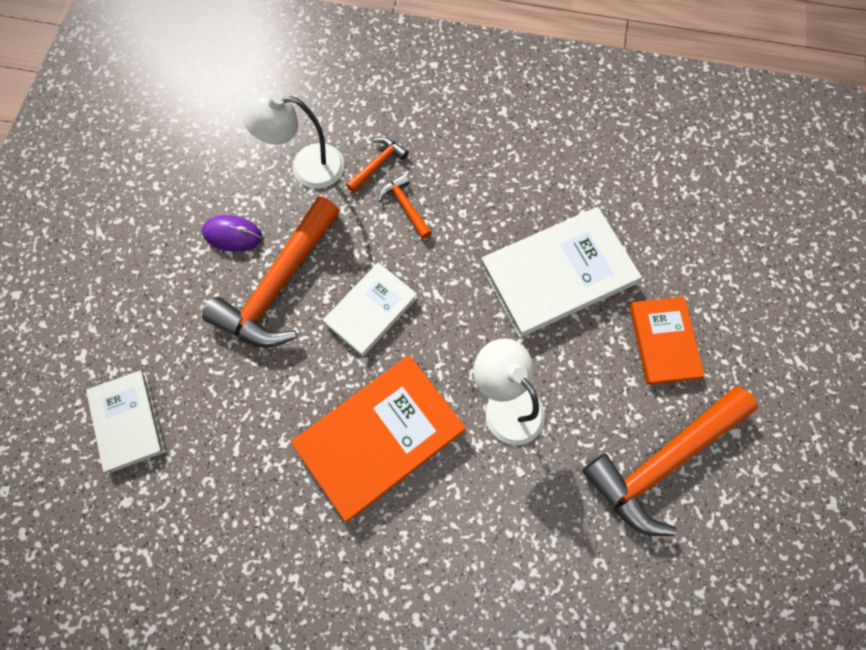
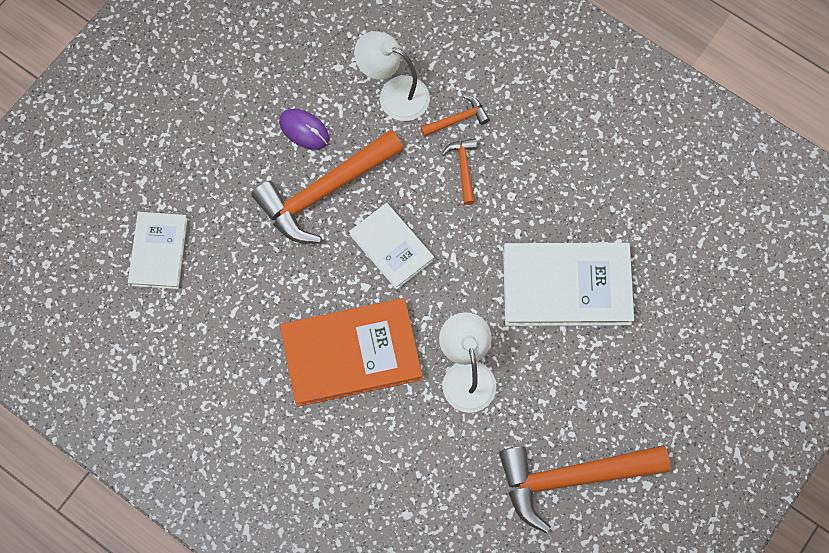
camera: 25 degrees right, 0 degrees up
white book [323,262,418,356] -> white book turned 75 degrees clockwise [349,203,434,290]
orange book [629,297,705,385] -> none

